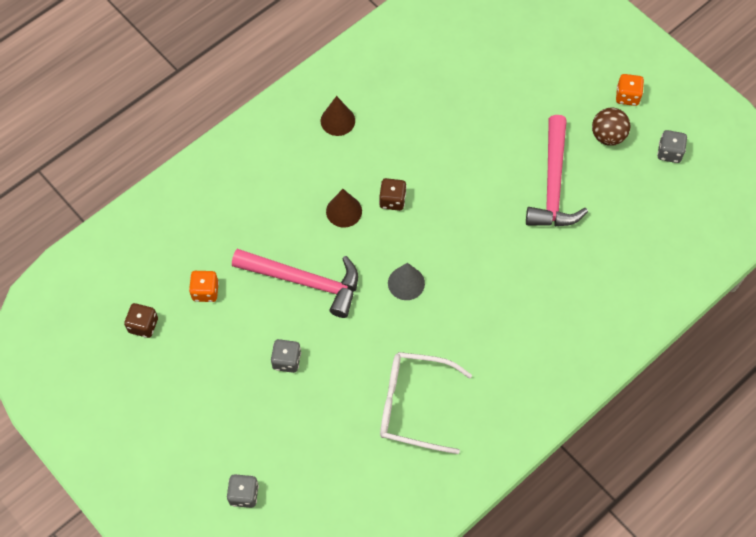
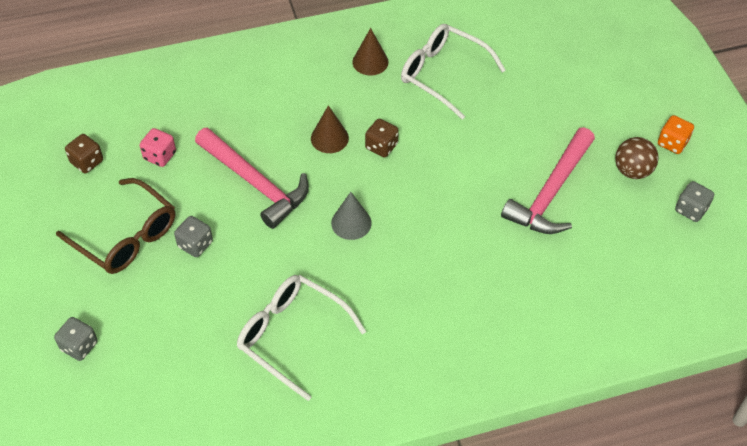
camera: 25 degrees right, 10 degrees down
orange dice [189,271,219,302] -> pink dice [140,128,176,167]
none -> brown glasses [56,178,175,274]
none -> white glasses [401,24,506,120]

